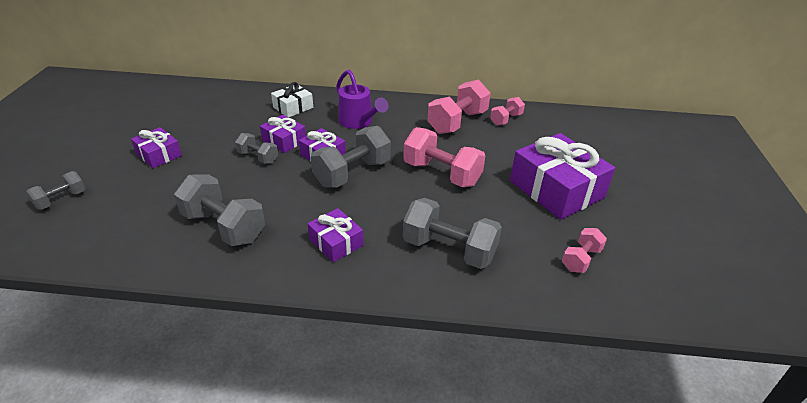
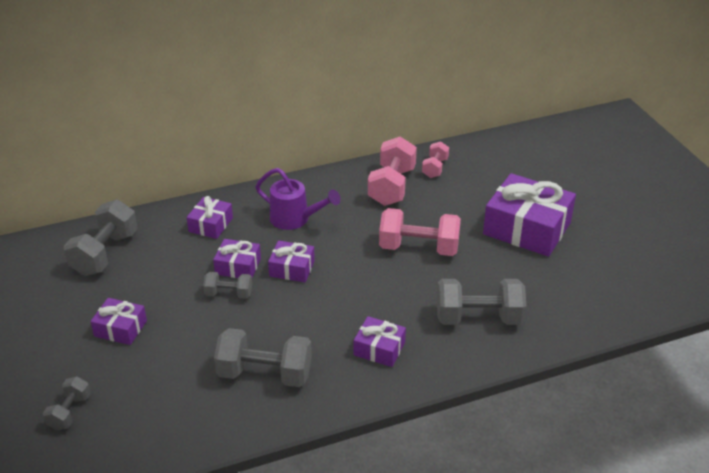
camera: 25 degrees left, 0 degrees up
white gift [271,82,313,118] -> purple gift [187,196,233,239]
grey dumbbell [311,126,391,188] -> grey dumbbell moved to [63,199,138,276]
pink dumbbell [562,228,607,273] -> none

